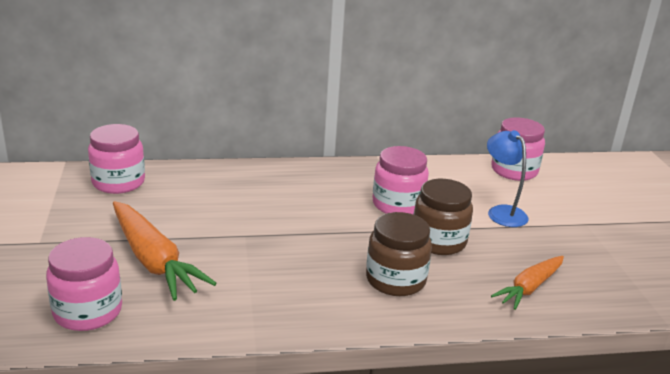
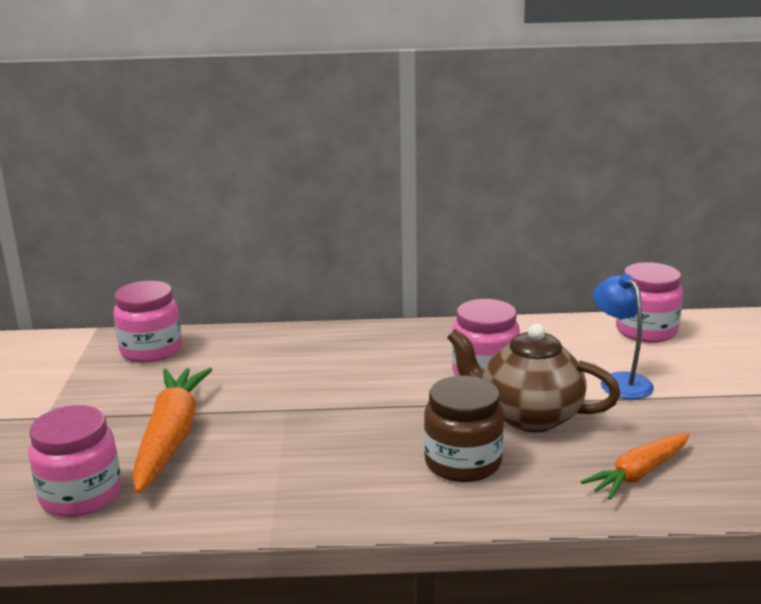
camera: 10 degrees right, 5 degrees down
orange carrot [113,201,217,301] -> orange carrot turned 150 degrees counterclockwise [132,368,212,493]
brown jar [414,179,473,255] -> brown teapot [447,324,621,432]

